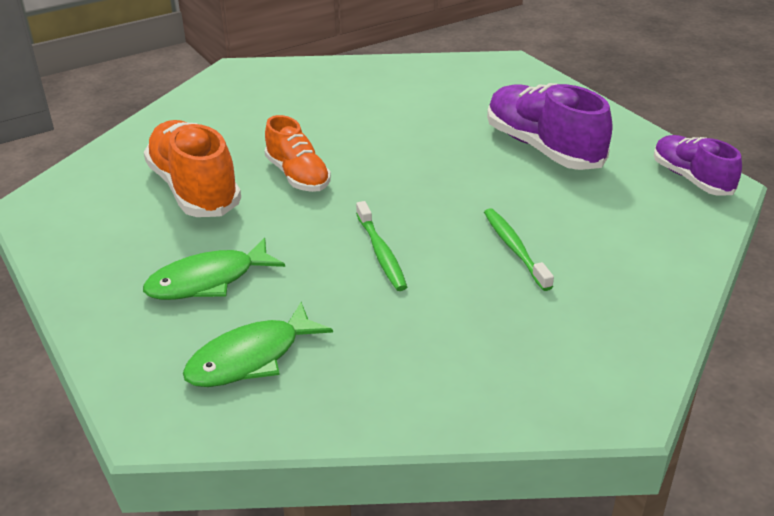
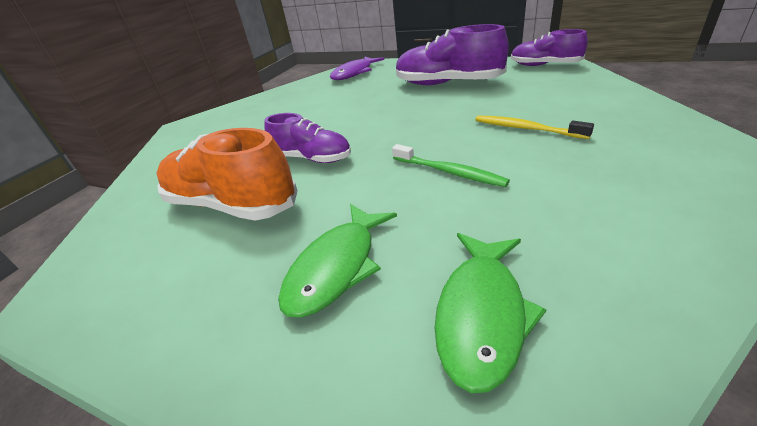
camera: 30 degrees left, 0 degrees up
orange shoe [265,115,331,192] -> purple shoe [264,113,351,163]
green toothbrush [484,208,554,291] -> yellow toothbrush [475,115,594,139]
none -> purple fish [330,57,384,80]

